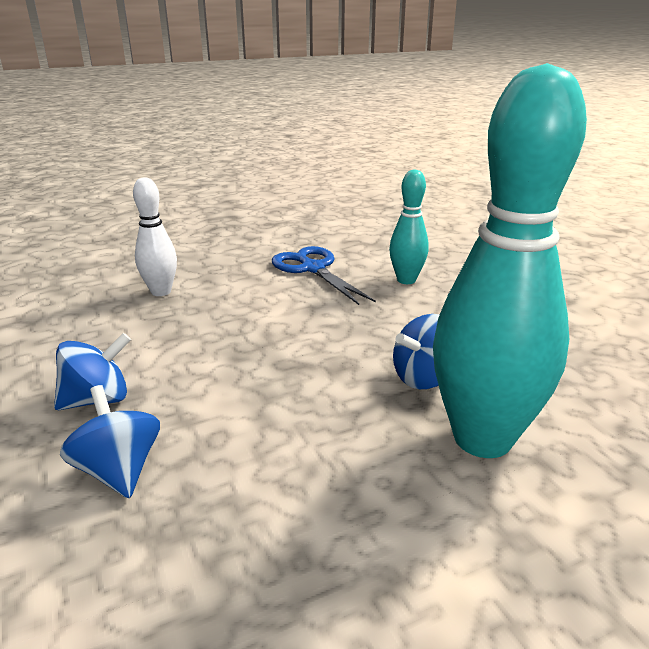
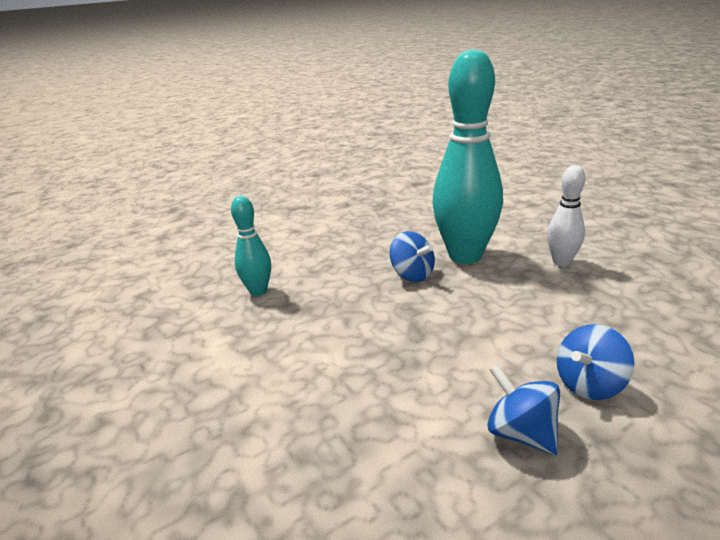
camera: 95 degrees left, 0 degrees up
white bowling pin [133,177,177,296] -> white bowling pin moved to [547,165,585,266]
blue scissors [272,246,376,305] -> none

